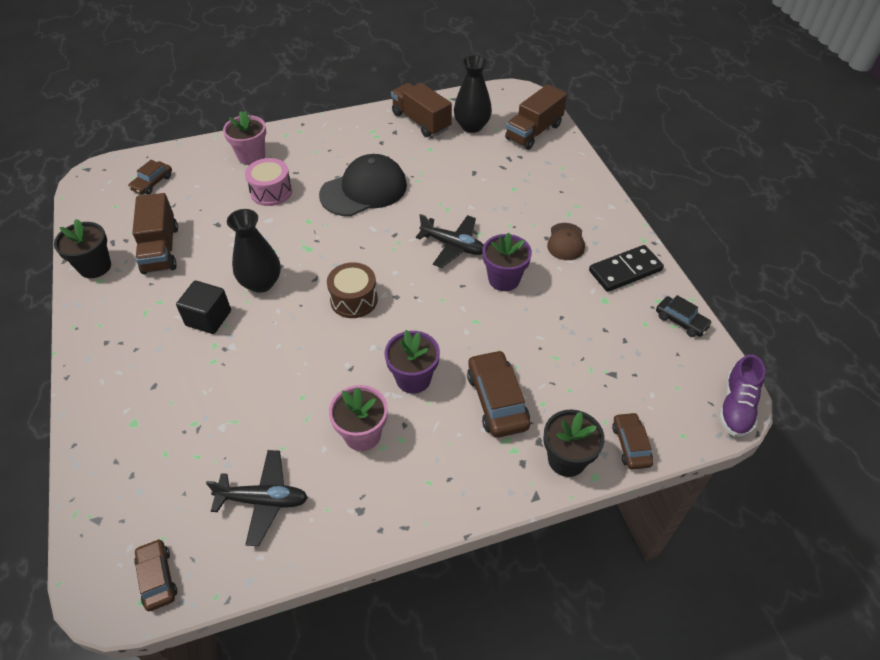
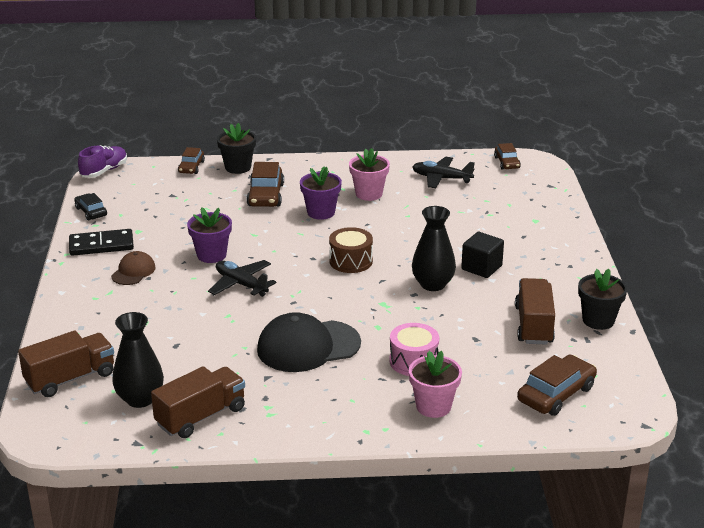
camera: 165 degrees left, 20 degrees down
brown car [128,160,172,195] -> brown car [517,355,597,416], size x1.63
brown truck [391,83,452,137] -> brown truck turned 105 degrees counterclockwise [151,366,245,438]

